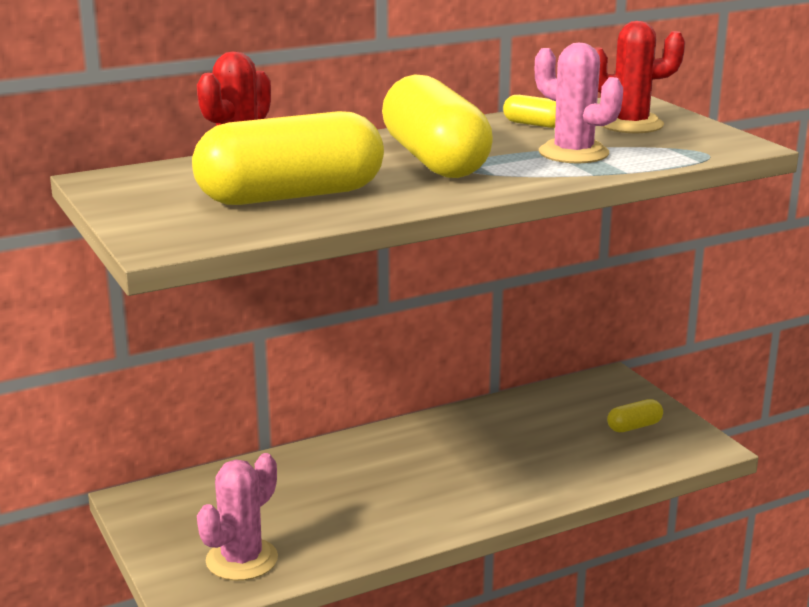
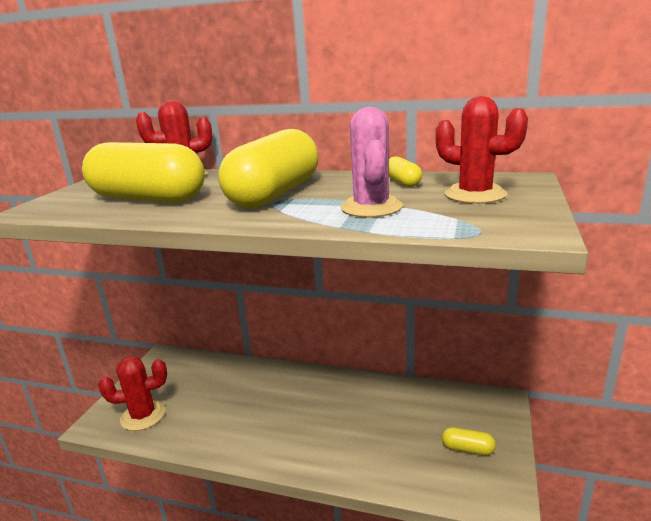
camera: 45 degrees right, 0 degrees up
pink cactus [197,453,278,581] -> red cactus [98,356,167,431]

